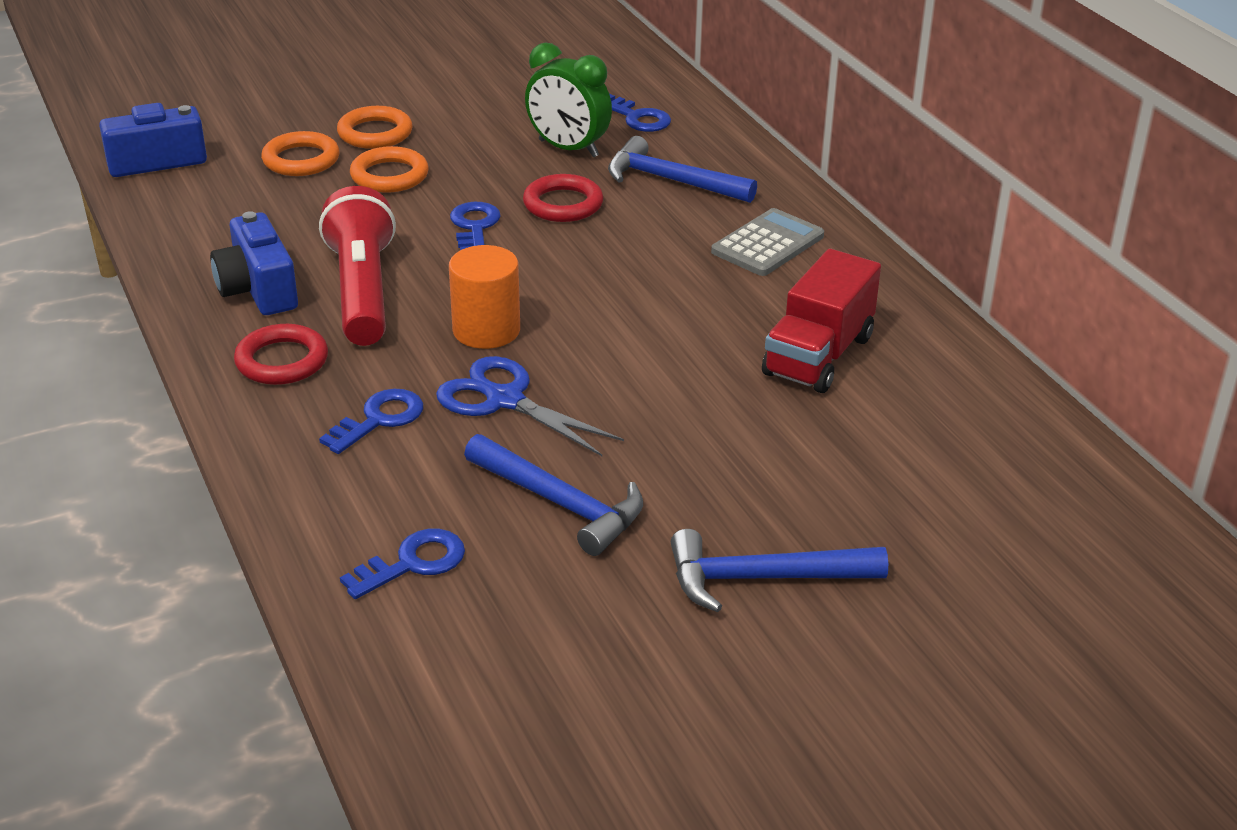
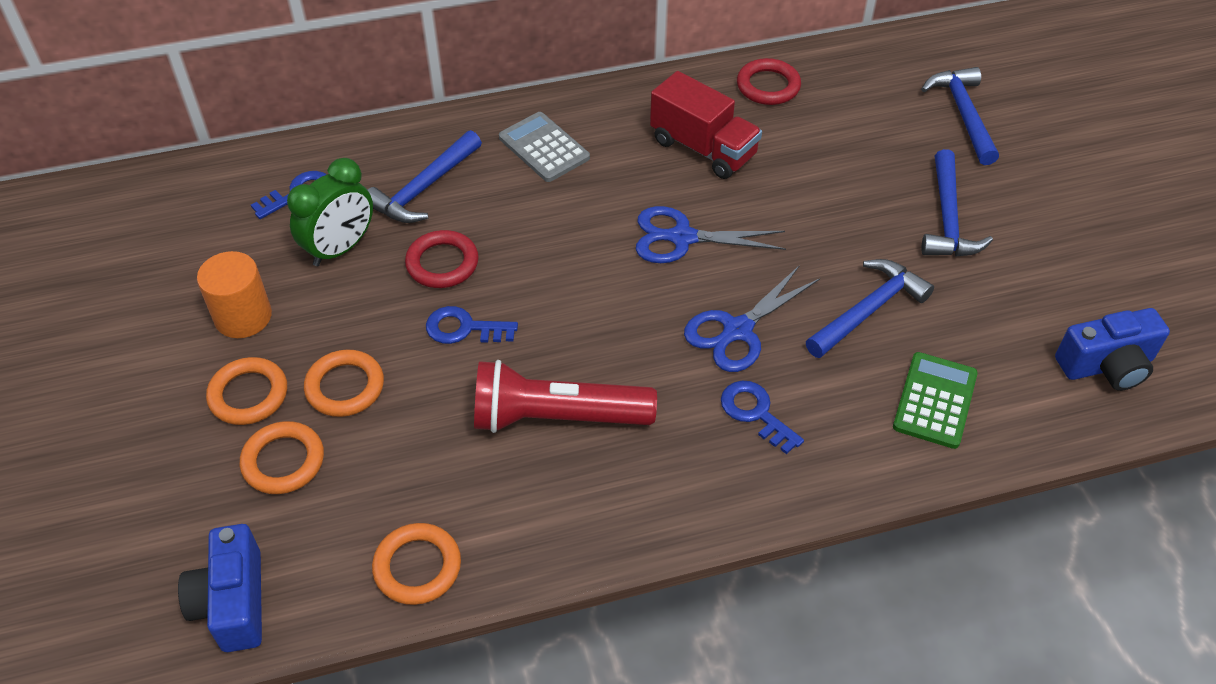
camera: 80 degrees left, 15 degrees up
blue camera [210,211,298,315] -> blue camera moved to [1055,308,1170,391]
red ring [234,324,328,385] -> red ring moved to [737,58,801,105]
blue key [340,529,465,599] -> green calculator [893,352,978,449]
orange cylinder [449,245,520,349] -> orange cylinder moved to [197,251,272,338]
none -> orange ring [372,523,461,605]
none -> blue scissors [636,206,786,263]
none -> blue hammer [921,67,999,165]

